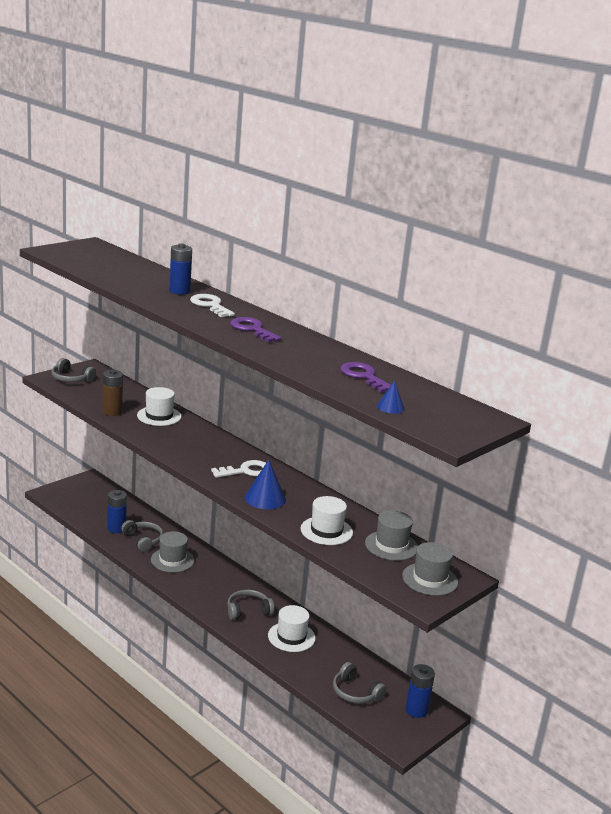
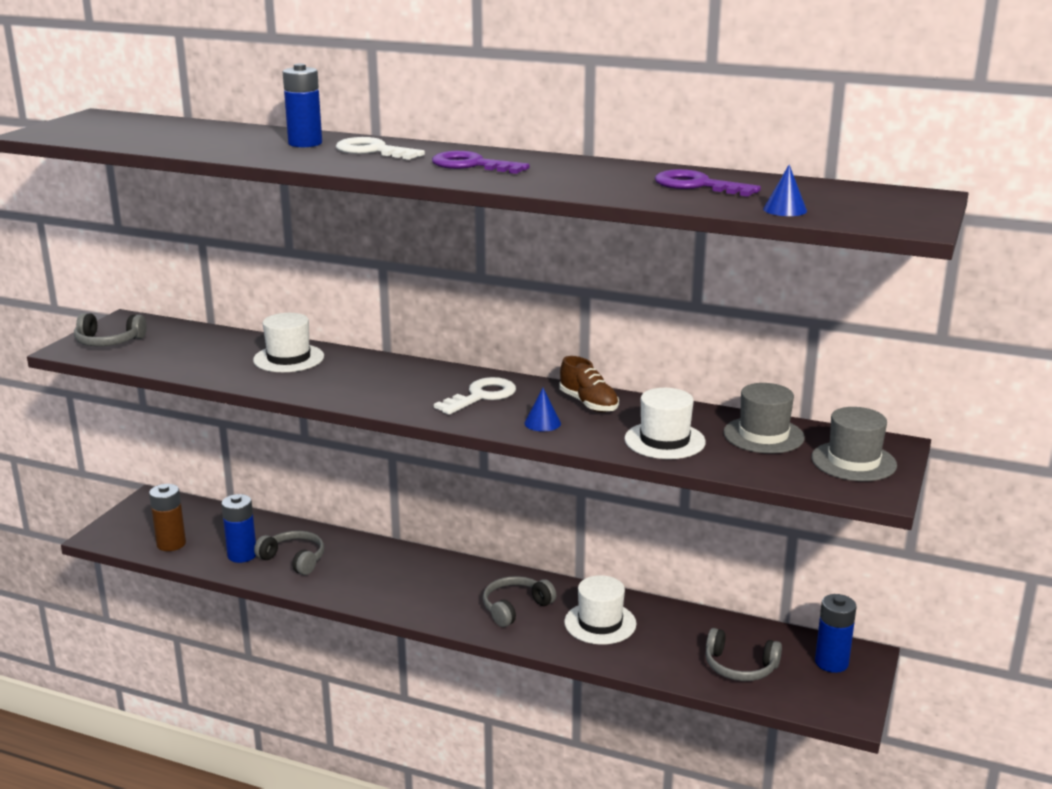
camera: 20 degrees left, 0 degrees up
brown battery [103,369,123,416] -> brown battery moved to [149,484,186,551]
grey hat [151,531,195,573] -> none
blue cone [245,460,286,509] -> blue cone [524,388,561,432], size x0.57
none -> brown shoe [560,356,619,412]

